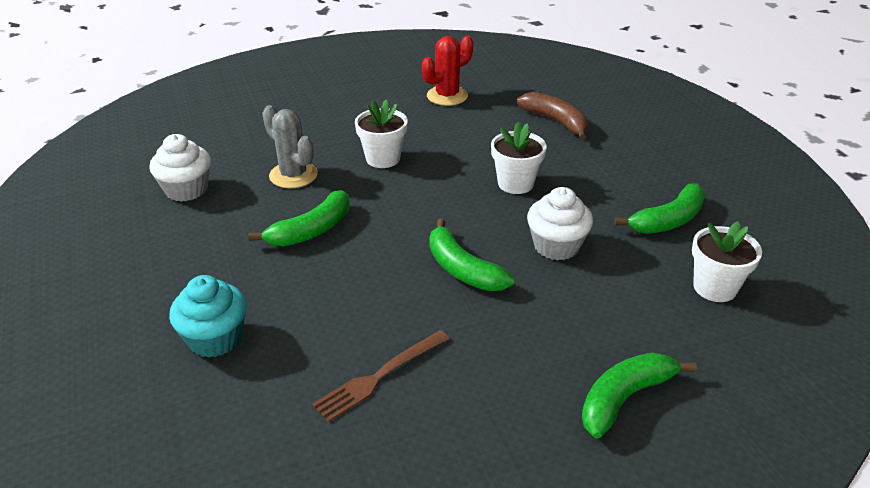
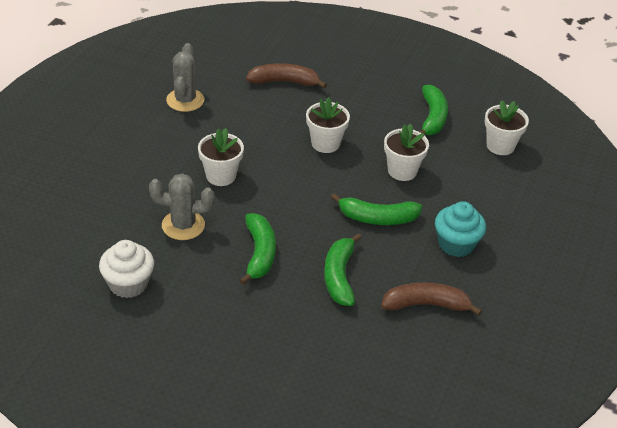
camera: 50 degrees left, 5 degrees up
turquoise cupcake [169,275,247,358] -> turquoise cupcake moved to [435,201,486,257]
brown fork [312,330,449,422] -> brown banana [381,282,482,316]
red cactus [422,35,473,106] -> grey cactus [166,43,204,112]
white cupcake [527,187,593,260] -> white flower pot [384,124,429,181]
green banana [582,353,697,438] -> green banana moved to [324,233,362,306]

